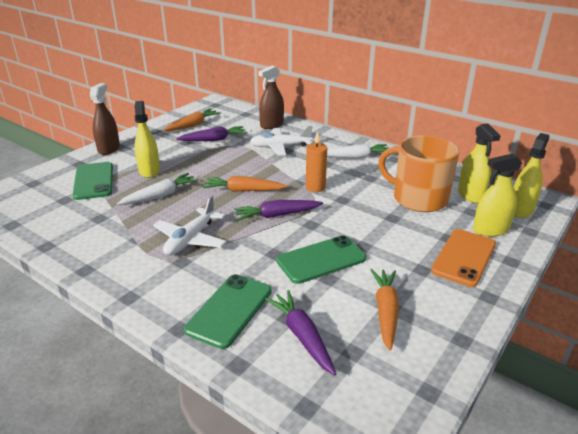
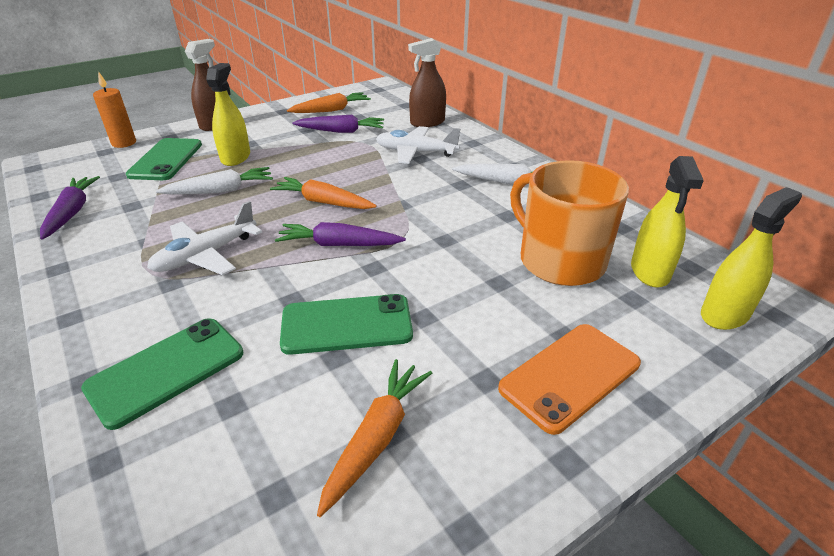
camera: 20 degrees right, 5 degrees up
purple carrot [265,290,336,375] -> purple carrot moved to [40,176,100,240]
orange candle [306,131,327,192] -> orange candle moved to [93,71,136,148]
yellow spray bottle [473,153,522,237] -> none

